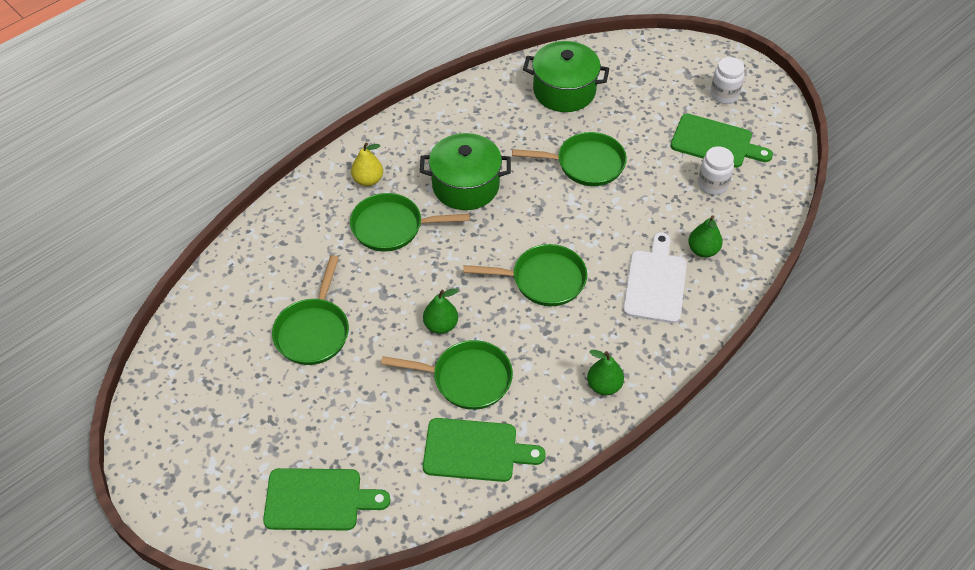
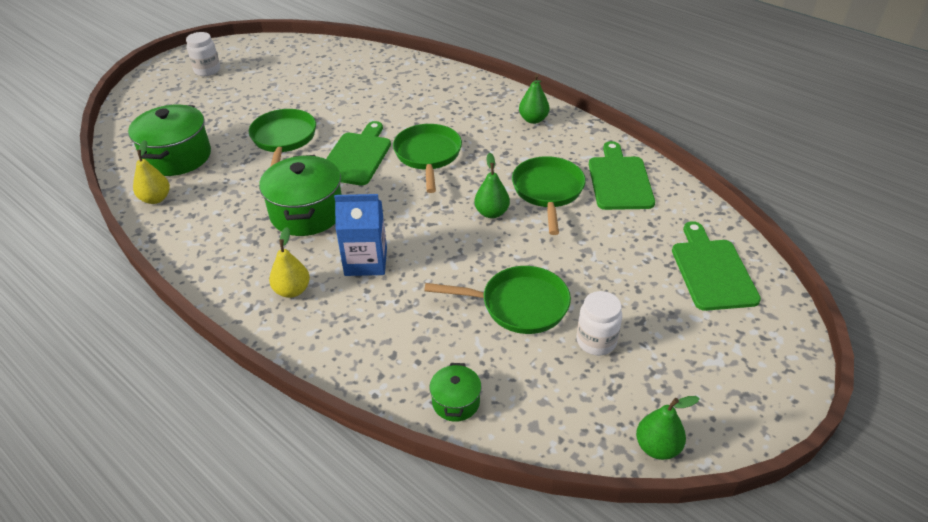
camera: 95 degrees left, 10 degrees down
green pan [350,193,470,252] -> blue carton [334,194,387,276]
white cutting board [623,232,687,323] -> none
green cutting board [671,114,773,168] -> green cutting board moved to [326,121,391,185]
green pear [688,215,723,258] -> green pear moved to [636,396,700,460]
white jar [698,146,734,195] -> white jar moved to [577,291,622,356]
none -> yellow pear [133,140,170,204]
none -> green pot [430,363,481,422]

